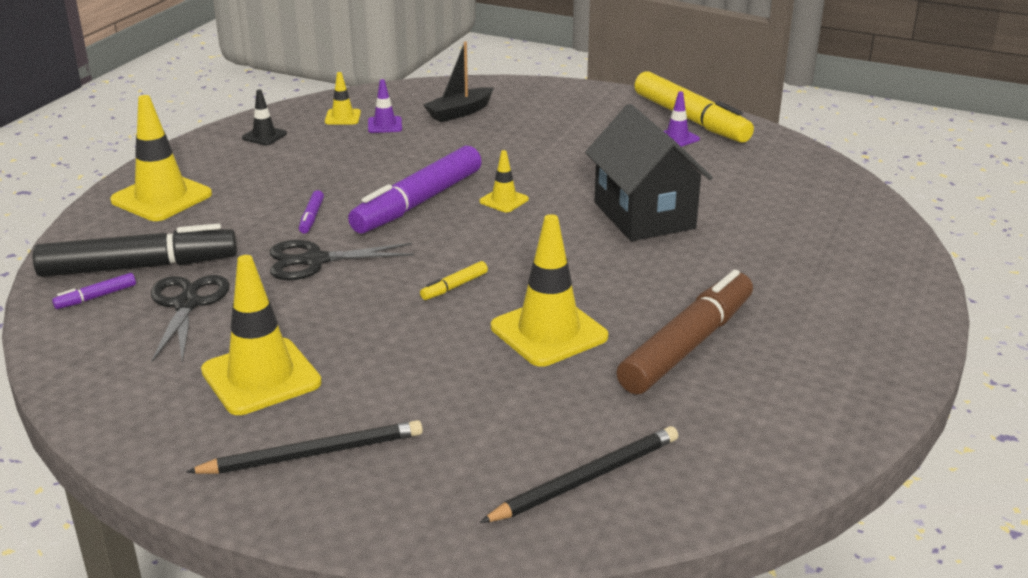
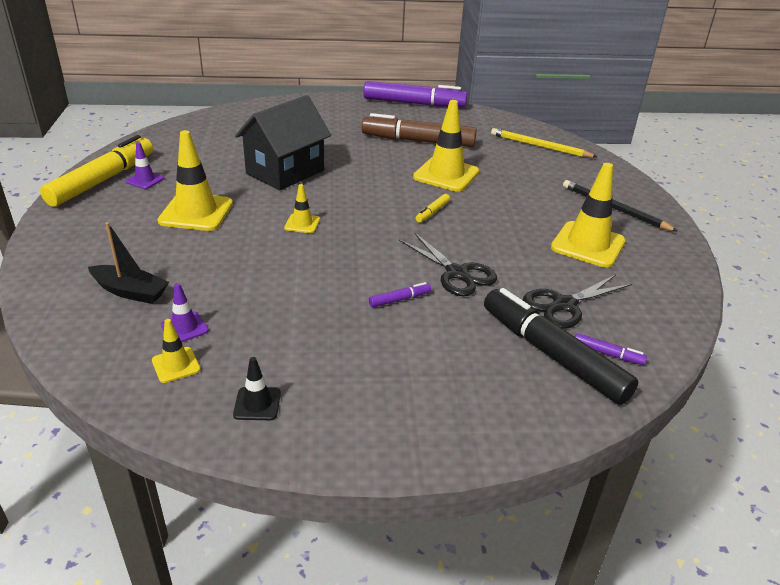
camera: 120 degrees left, 5 degrees up
yellow traffic cone [110,95,212,221] -> yellow traffic cone moved to [157,130,233,231]
purple marker [348,146,482,234] -> purple marker moved to [363,81,467,107]
yellow marker [420,261,488,300] -> yellow marker turned 105 degrees clockwise [416,194,450,223]
black pencil [480,426,678,523] -> yellow pencil [491,128,597,157]

